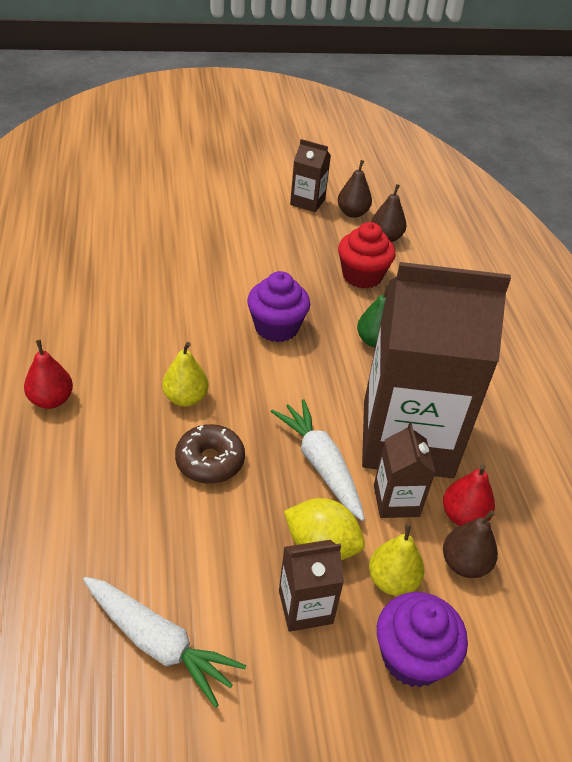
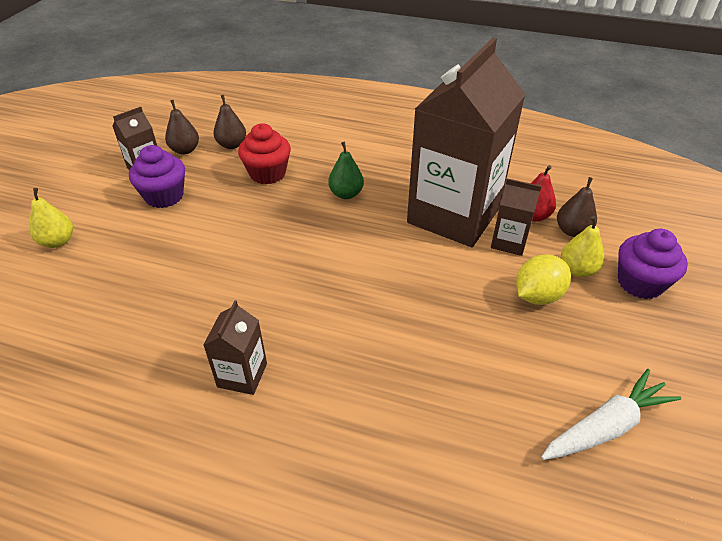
camera: 60 degrees left, 0 degrees up
red pear [24,340,73,409] -> none
yellow pear [162,342,209,407] -> yellow pear moved to [30,188,73,248]
brown donut [175,424,245,484] -> none
purple cupcake [247,271,310,342] -> purple cupcake moved to [129,145,185,208]
white carrot [271,399,365,521] -> none
brown carton [279,540,344,632] -> brown carton moved to [203,300,267,395]

